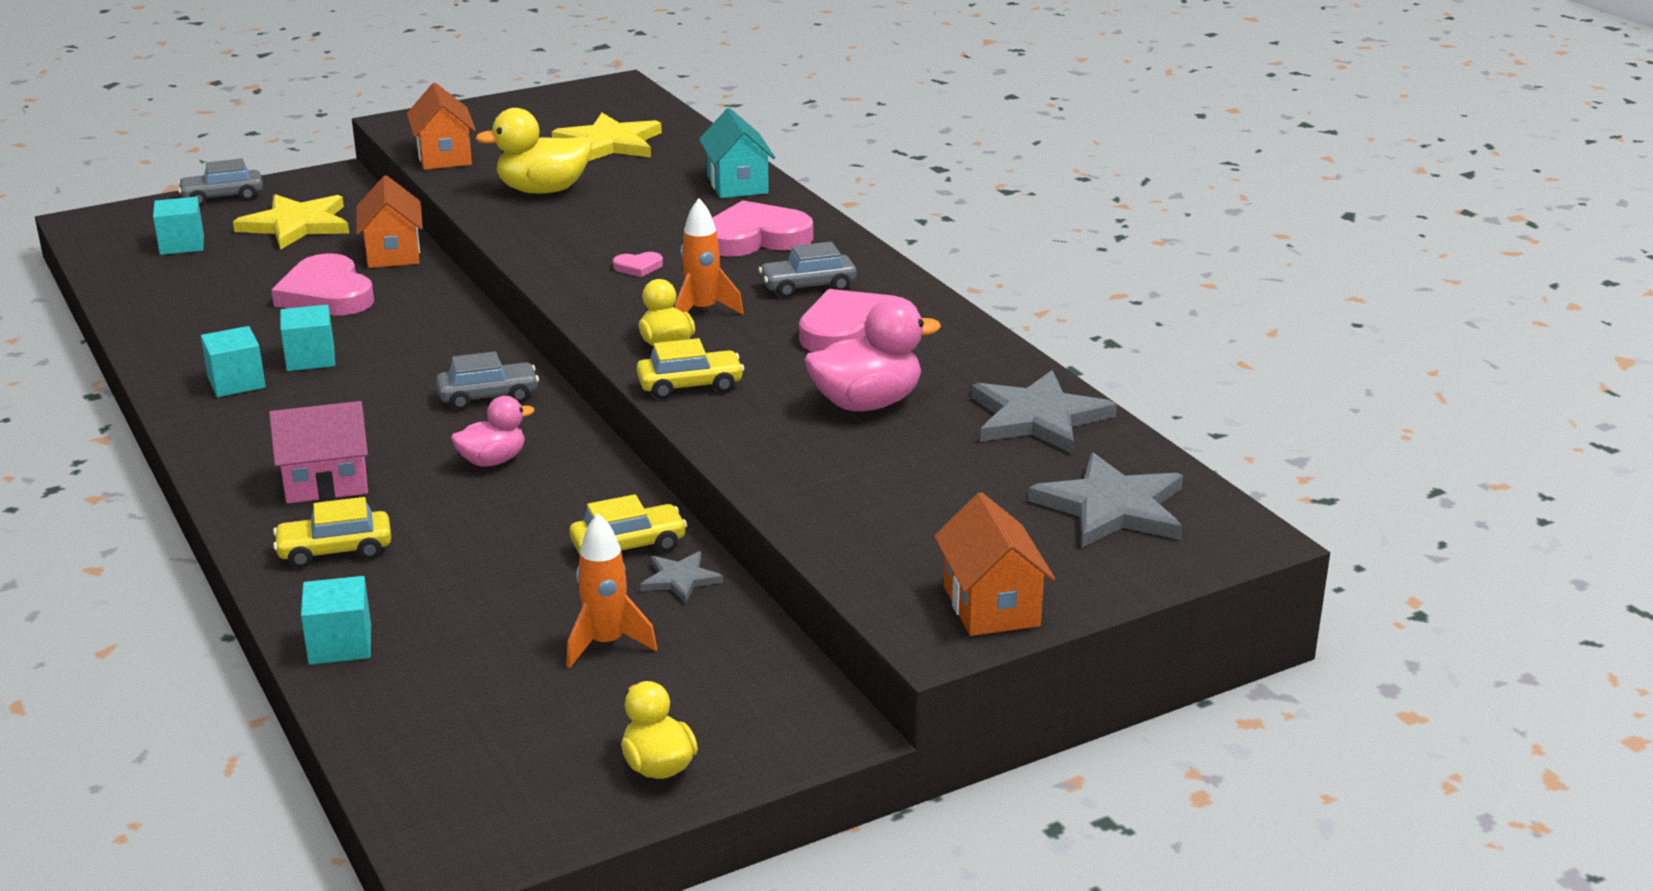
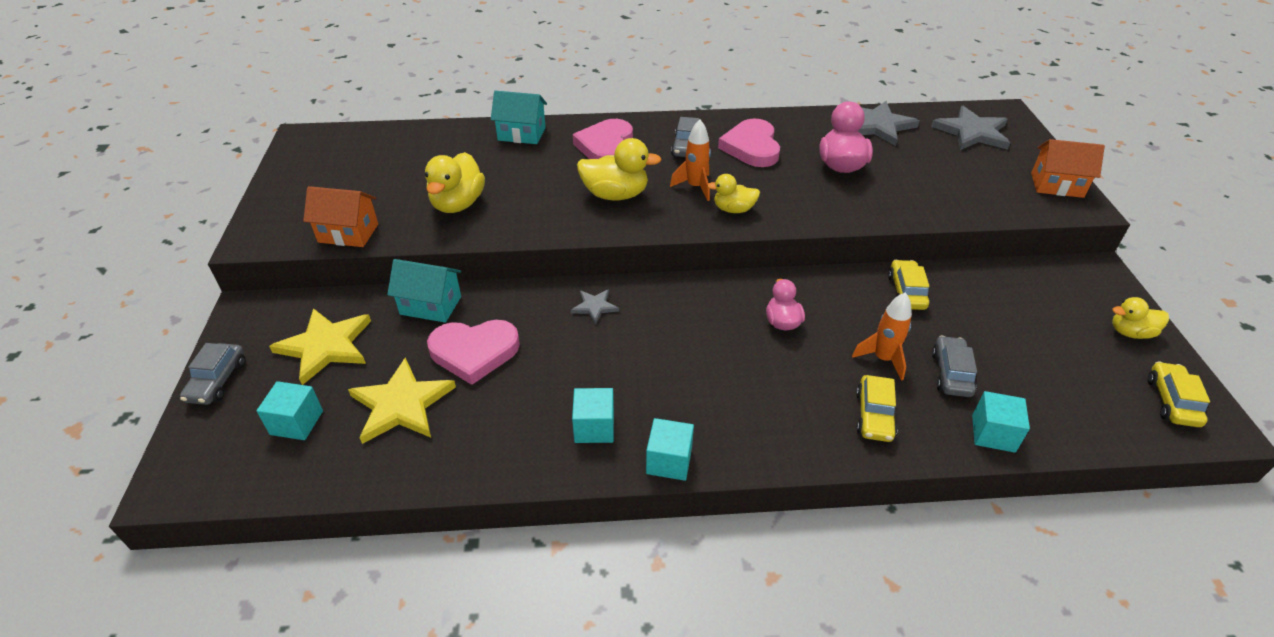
camera: 65 degrees left, 15 degrees up
pink house [269,401,368,504] -> none
turquoise cube [280,305,335,371] -> turquoise cube moved to [646,418,694,481]
orange house [356,175,423,268] -> turquoise house [387,259,461,323]
grey car [436,351,539,410] -> grey car moved to [932,335,977,397]
yellow star [552,113,662,161] -> yellow star moved to [348,357,456,444]
orange rocket [567,513,657,668] -> orange rocket moved to [852,292,912,381]
pink heart [613,252,663,277] -> yellow duck [577,138,662,200]
yellow car [636,338,744,399] -> yellow car moved to [1148,361,1210,427]
grey star [640,551,723,603] -> grey star moved to [571,289,619,325]

